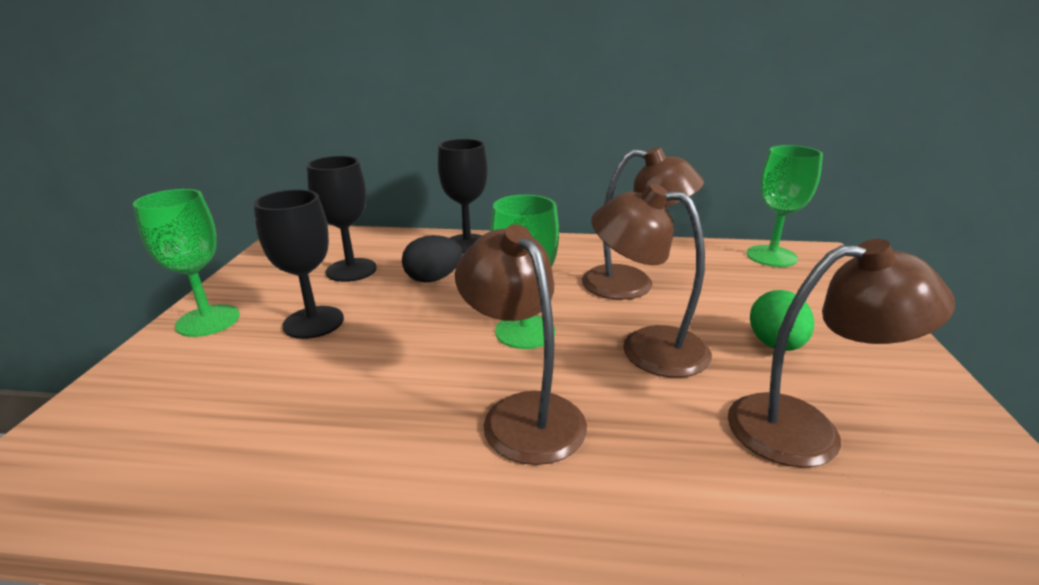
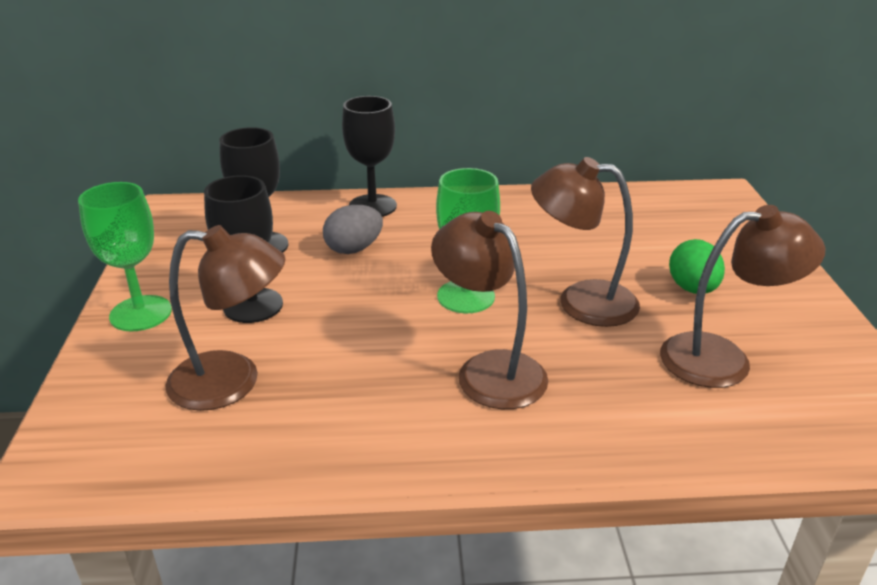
camera: 10 degrees left, 5 degrees up
black egg [402,235,463,282] -> grey egg [323,205,383,254]
brown lamp [582,147,704,300] -> brown lamp moved to [165,225,285,411]
green goblet [746,145,823,267] -> none

